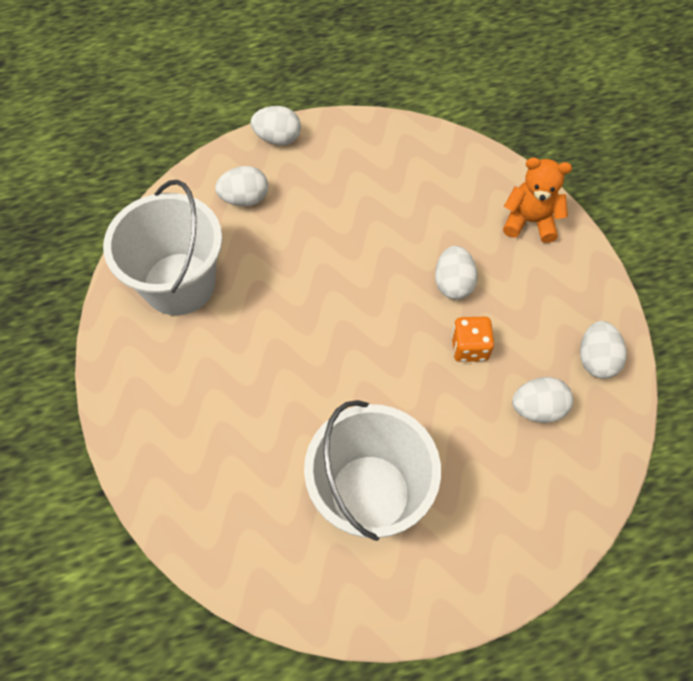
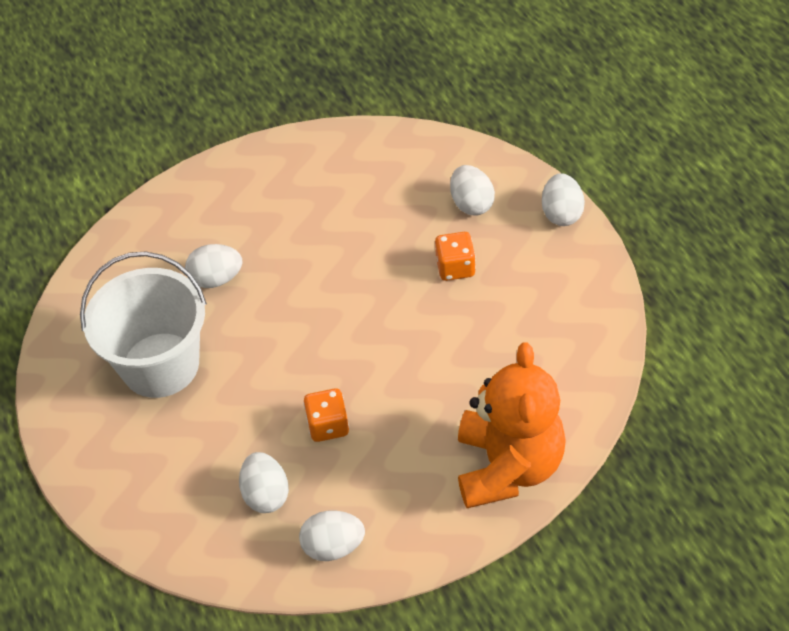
camera: 85 degrees right, 10 degrees down
white bucket [103,180,222,315] -> none
white egg [435,246,478,300] -> white egg moved to [185,244,242,288]
orange teddy bear [503,157,572,243] -> orange teddy bear [458,342,566,508], size x1.66
none -> orange dice [435,232,476,281]

